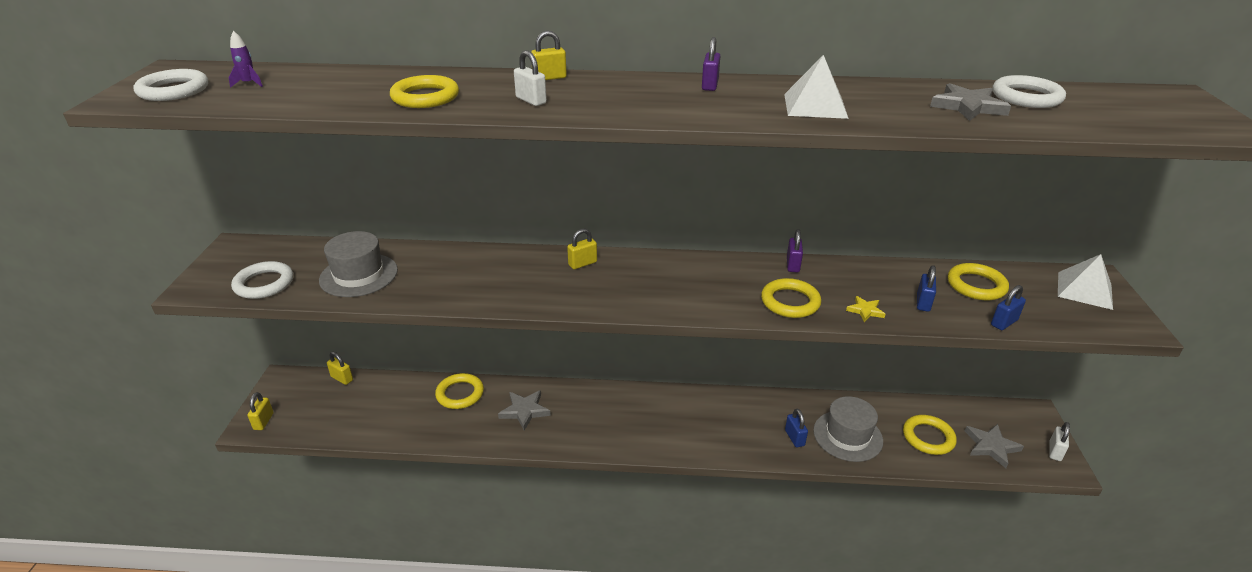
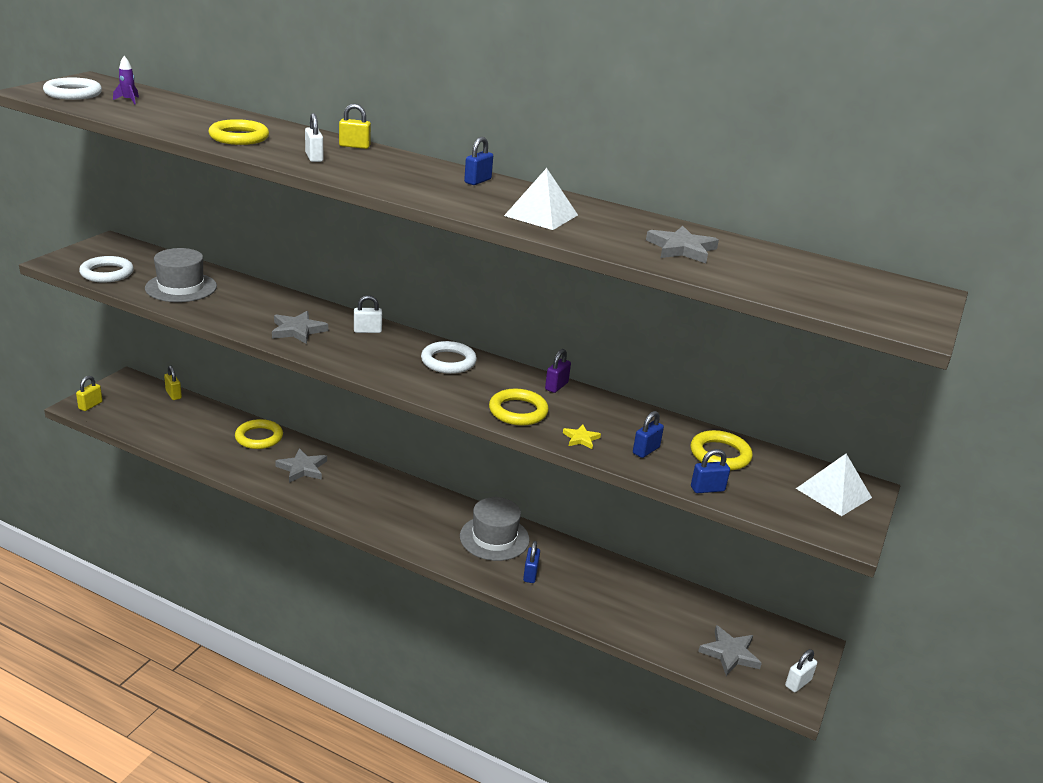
camera: 20 degrees right, 5 degrees down
yellow padlock [567,229,597,269] -> white padlock [354,295,382,333]
purple padlock [702,37,720,91] -> blue padlock [464,137,493,185]
grey hat [813,396,883,462] -> grey hat moved to [460,497,530,561]
yellow ring [903,415,957,455] -> none
white ring [993,75,1066,108] -> white ring moved to [421,341,477,374]
none -> grey star [272,311,328,344]

